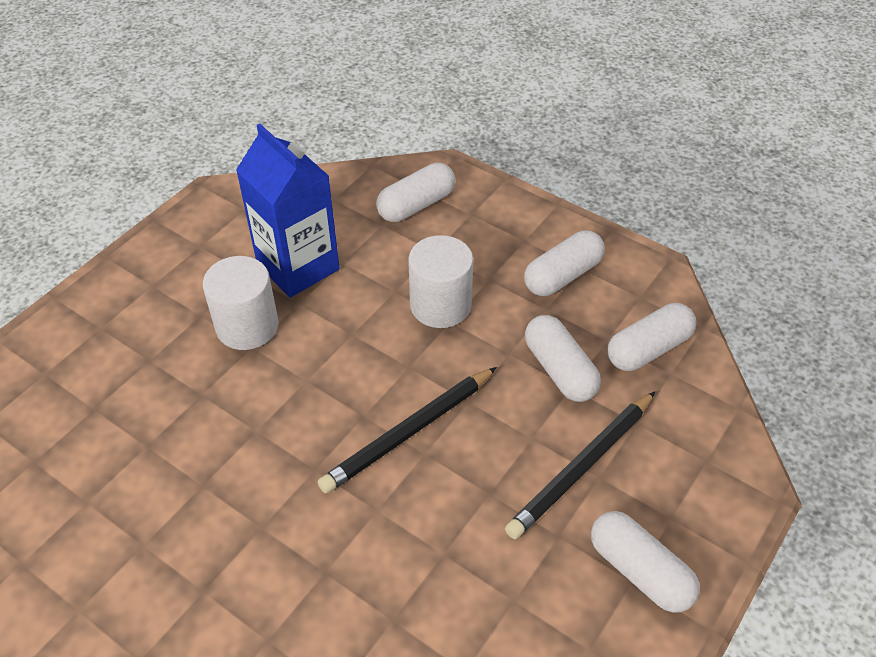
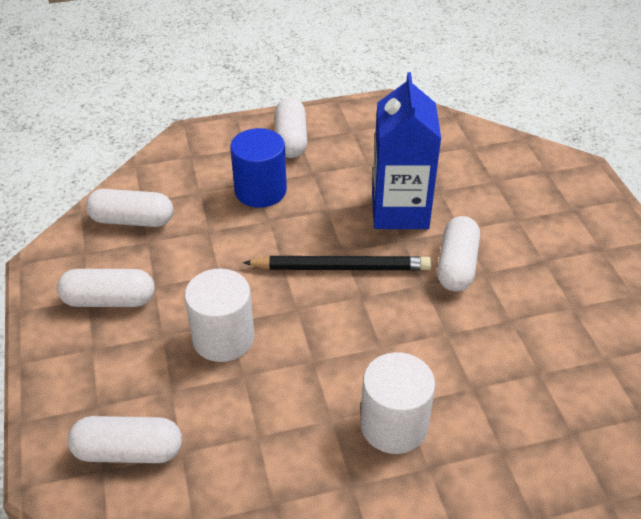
camera: 140 degrees left, 5 degrees down
blue carton [236,124,340,298] -> blue carton moved to [372,72,441,229]
black pencil [505,391,655,539] -> blue cylinder [230,128,287,208]
white capsule [525,315,601,402] -> white capsule moved to [437,216,480,291]

